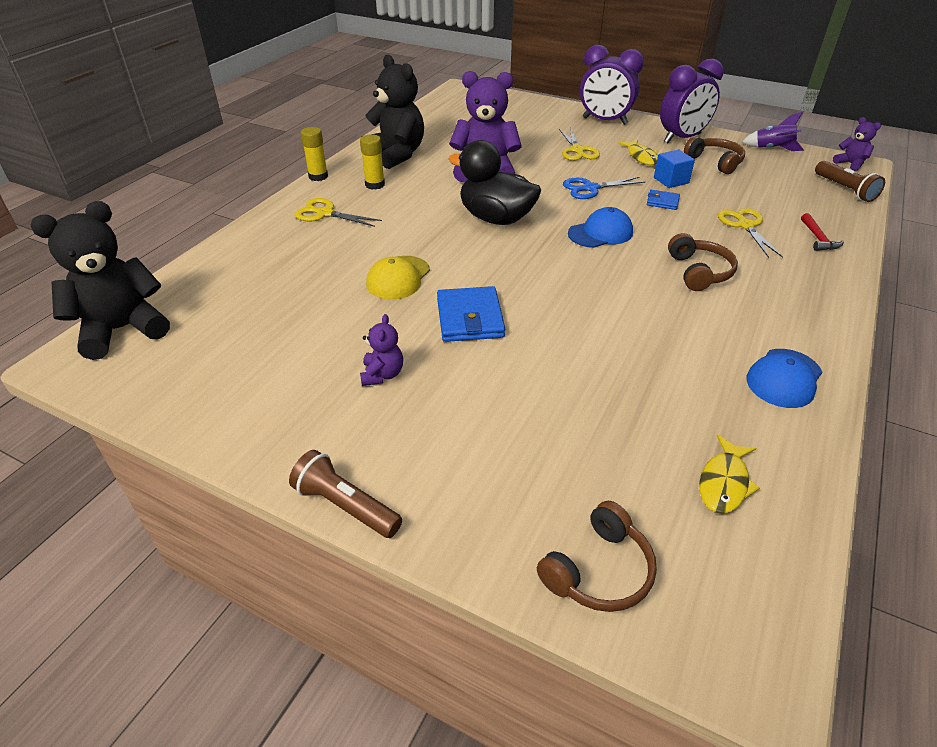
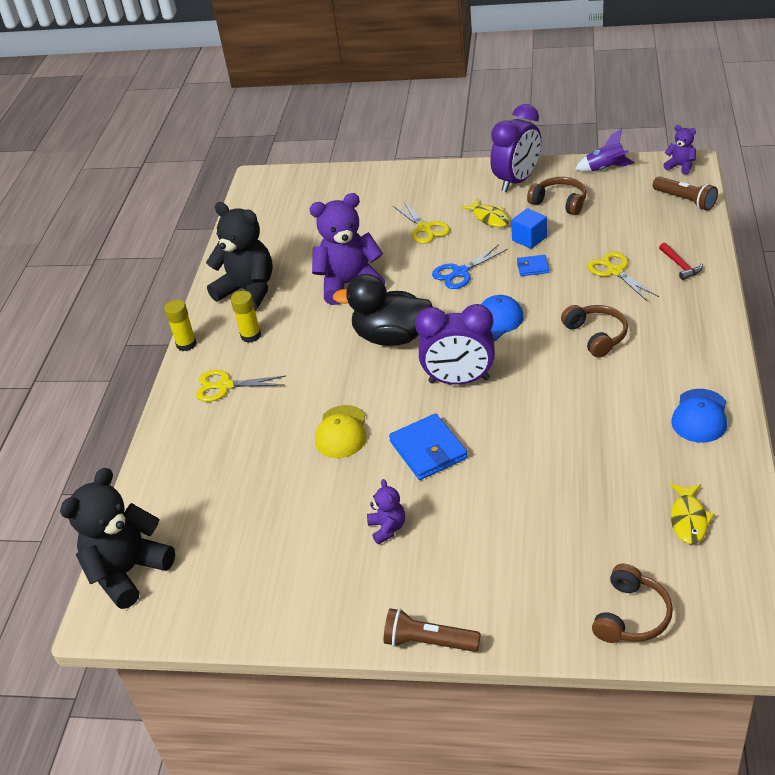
camera: 15 degrees left, 0 degrees up
purple clock [580,45,644,125] -> purple clock moved to [415,304,495,385]

